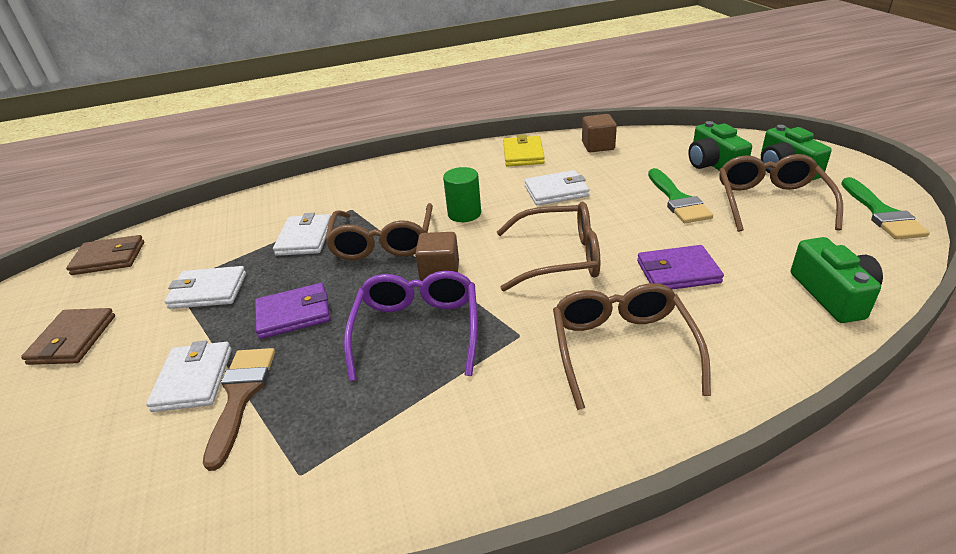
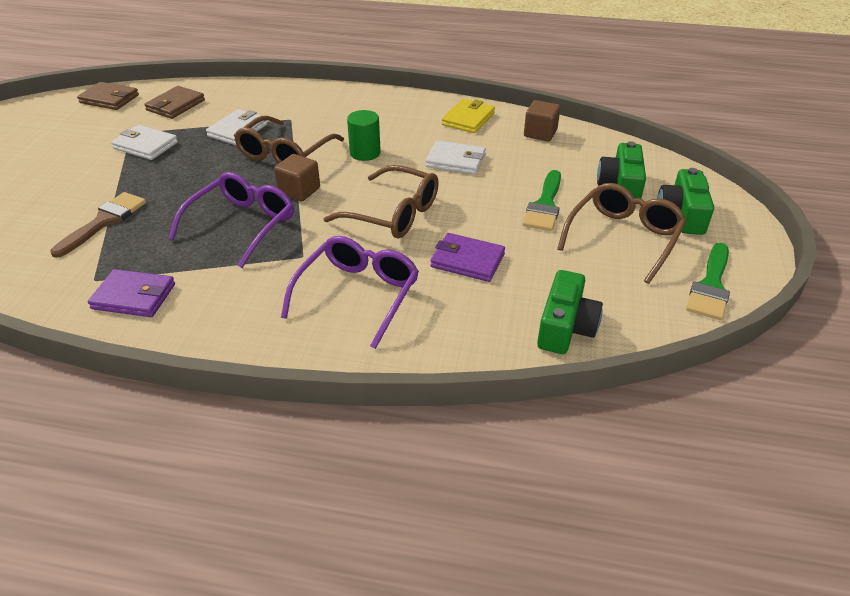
camera: 25 degrees right, 5 degrees up
brown wallet [21,308,115,365] -> brown wallet moved to [144,86,205,119]
white wallet [146,340,232,412] -> none
purple wallet [255,283,331,339] -> purple wallet moved to [88,269,175,317]
brown glasses [553,283,711,410] -> purple glasses [281,236,419,349]

